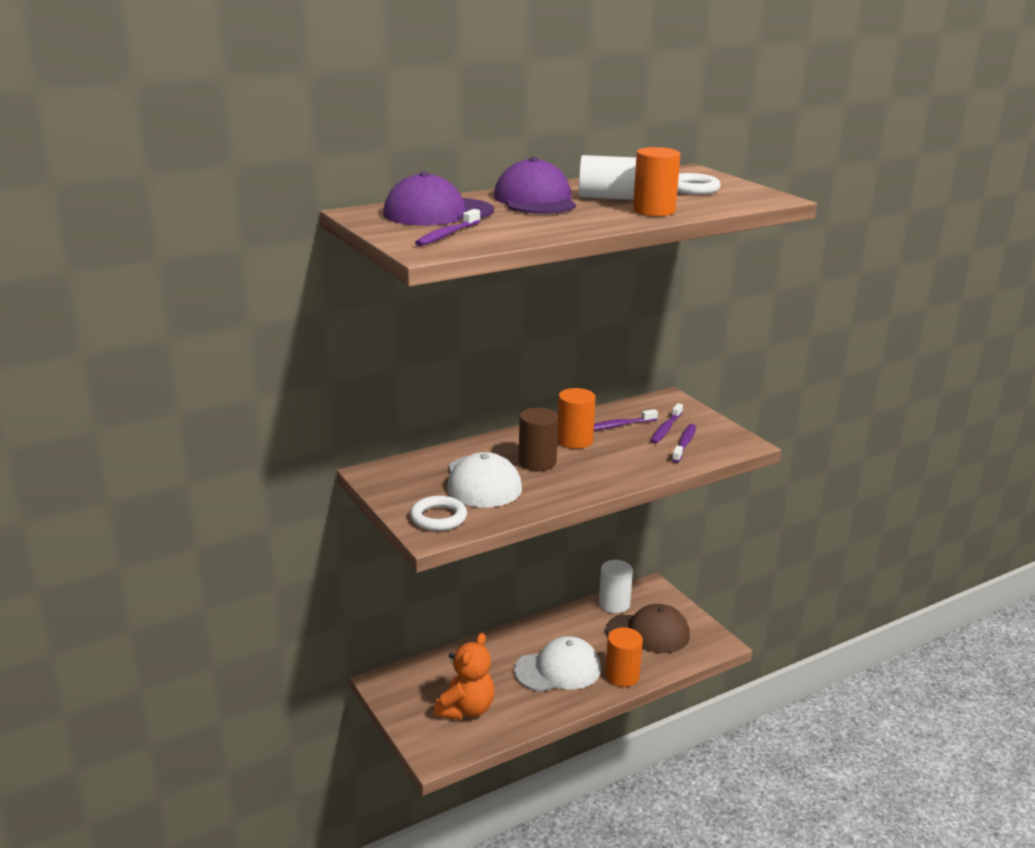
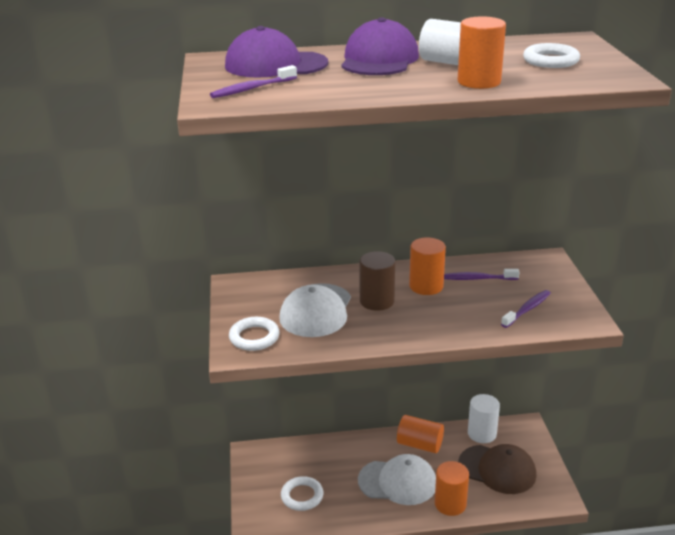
camera: 25 degrees right, 5 degrees up
orange teddy bear [434,633,495,720] -> white ring [281,476,323,511]
purple toothbrush [651,403,683,444] -> none
none -> orange cylinder [397,415,444,453]

